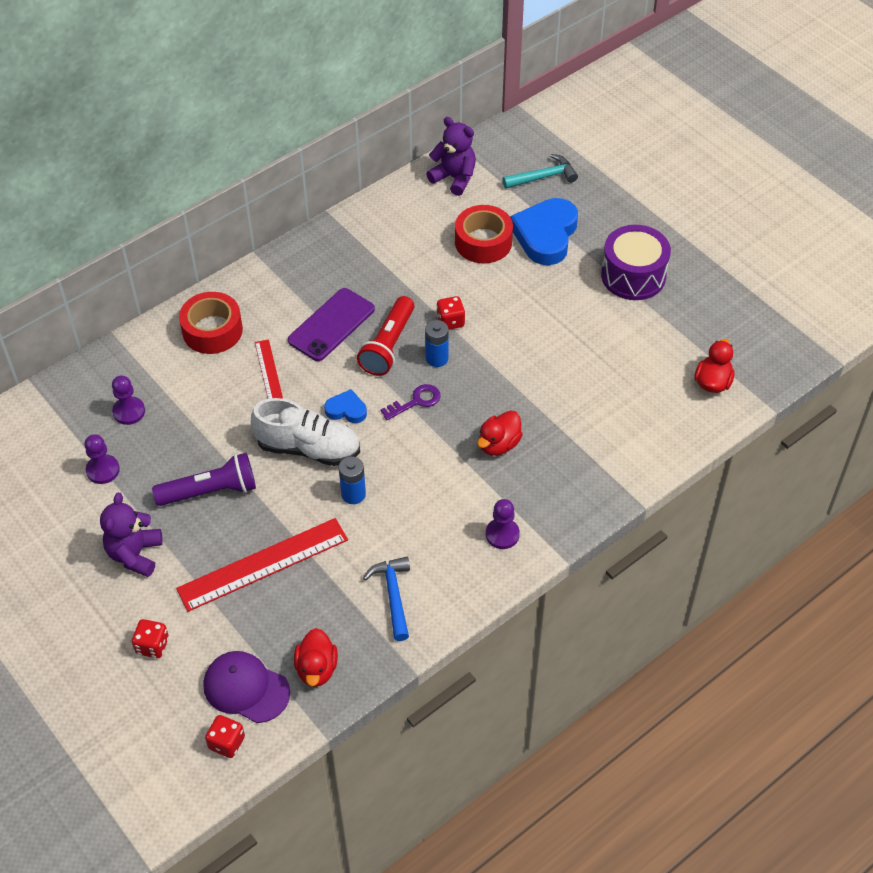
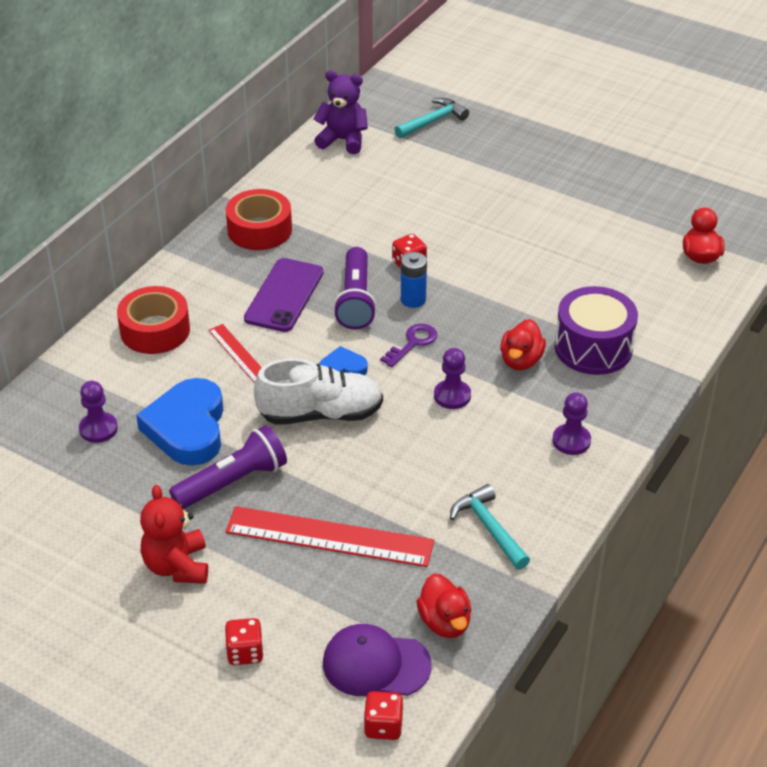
camera: 20 degrees left, 10 degrees down
purple pawn [84,434,120,484] -> purple pawn moved to [434,348,471,409]
purple teddy bear [100,493,163,577] -> red teddy bear [140,485,208,584]
red ruler [176,518,348,612] -> red ruler turned 60 degrees clockwise [225,506,434,567]
blue battery [339,456,366,504] -> none
red flashlight [357,296,415,376] -> purple flashlight [333,247,377,329]
blue hammer [363,557,410,641] -> turquoise hammer [450,484,530,570]
red tape [455,205,513,263] -> red tape moved to [226,189,292,250]
blue heart [510,198,578,265] -> blue heart moved to [136,378,223,466]
purple drum [601,225,671,300] -> purple drum moved to [555,286,638,375]

